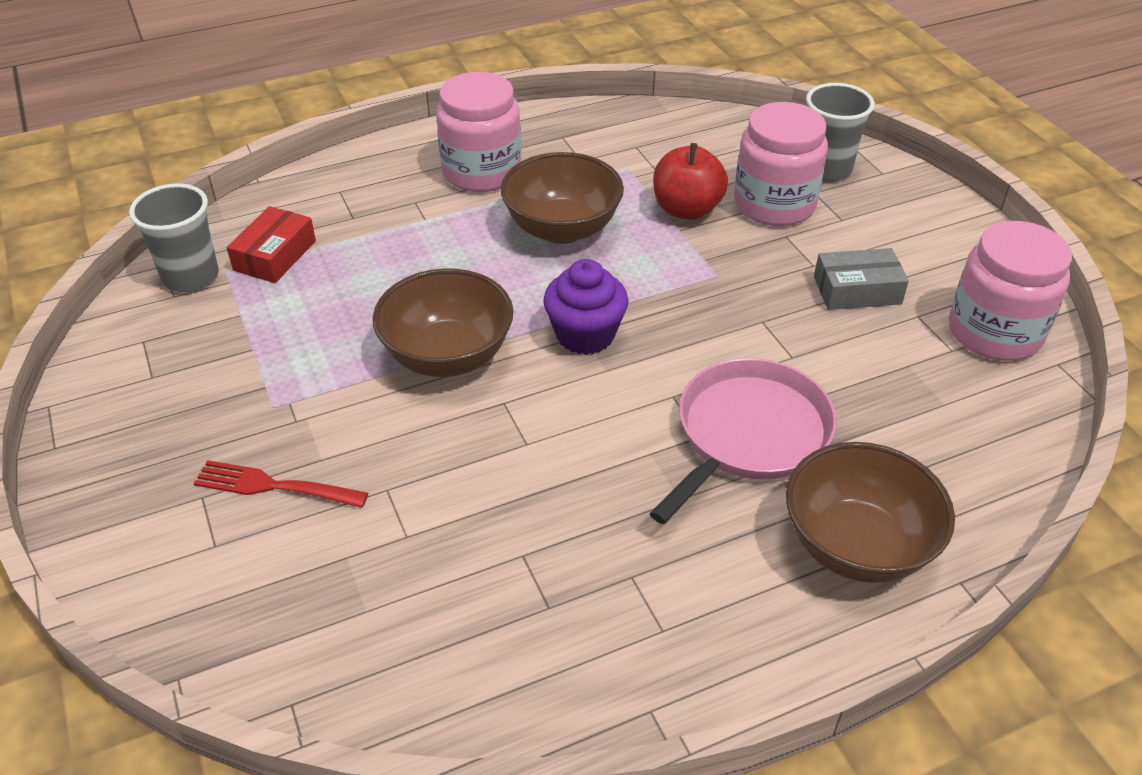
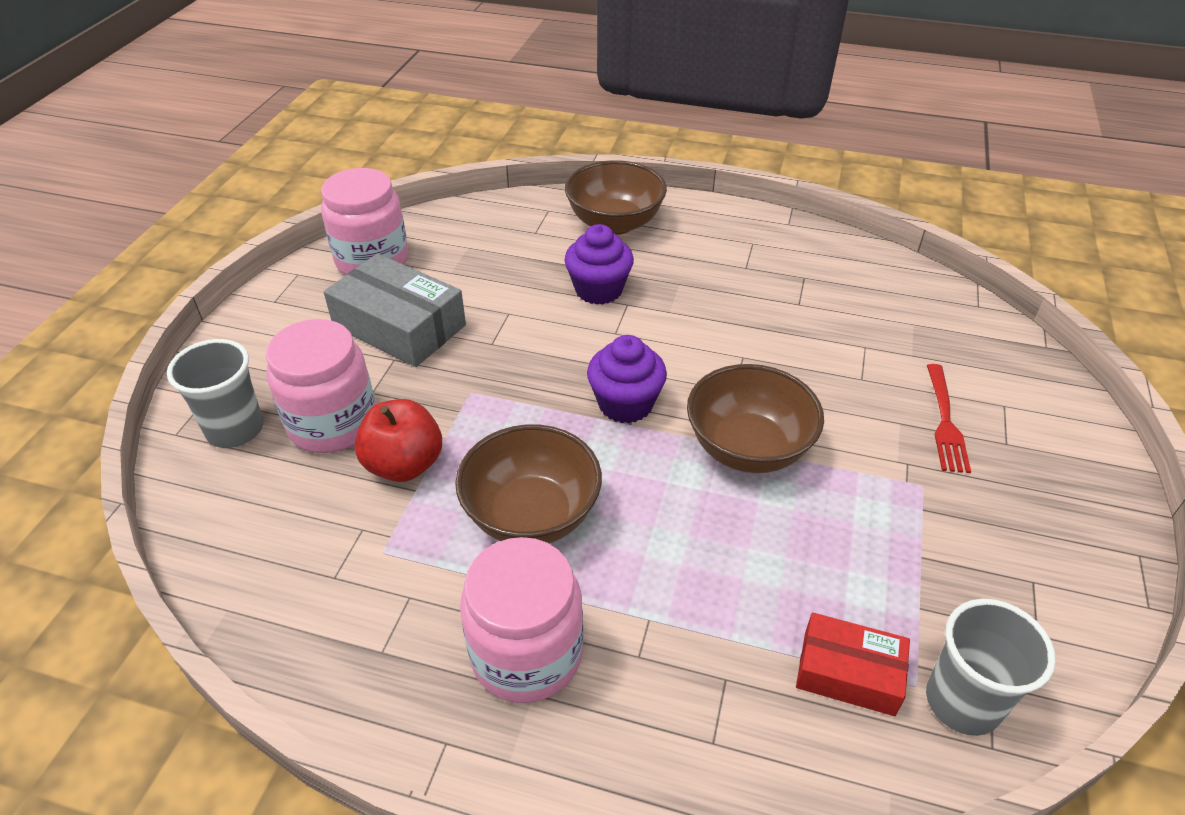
camera: 140 degrees left, 0 degrees up
red fork [193,460,368,508] -> red fork turned 45 degrees clockwise [927,364,971,473]
red box [227,206,316,283] -> red box turned 45 degrees clockwise [796,612,910,716]
pink pan [649,358,837,524] -> purple cupcake [564,224,634,305]
grey box [814,248,909,310] -> grey box [324,253,466,367], size x1.64

